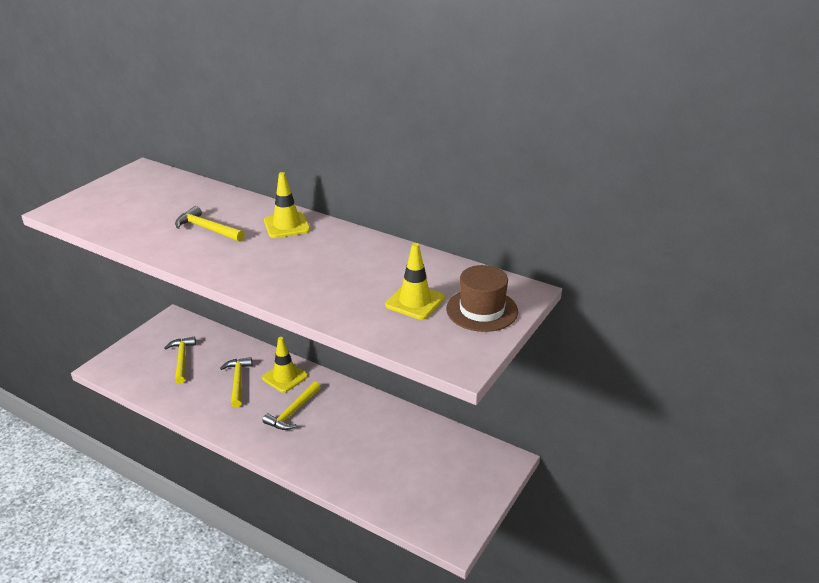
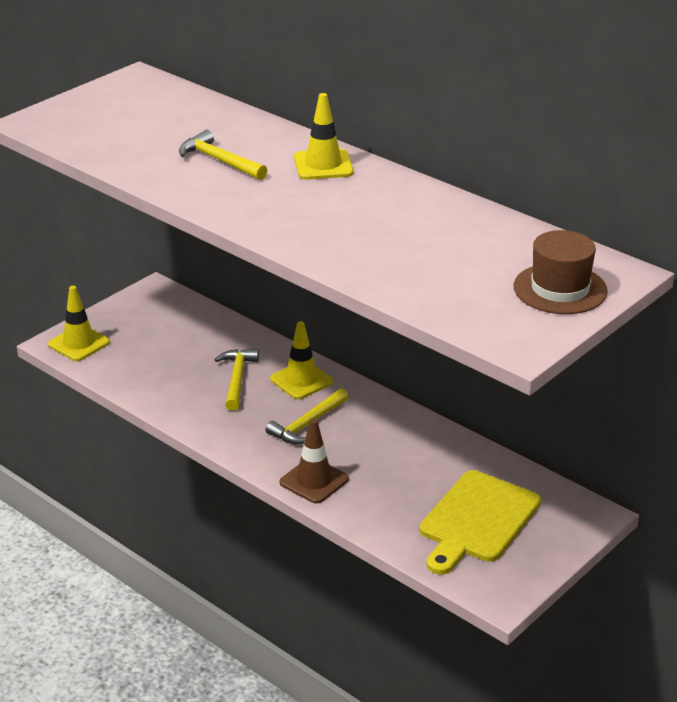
camera: 10 degrees right, 0 degrees up
yellow hammer [164,336,196,384] -> none
yellow traffic cone [385,243,445,320] -> yellow traffic cone moved to [48,286,110,361]
none -> brown traffic cone [280,419,349,504]
none -> yellow cutting board [420,470,541,574]

